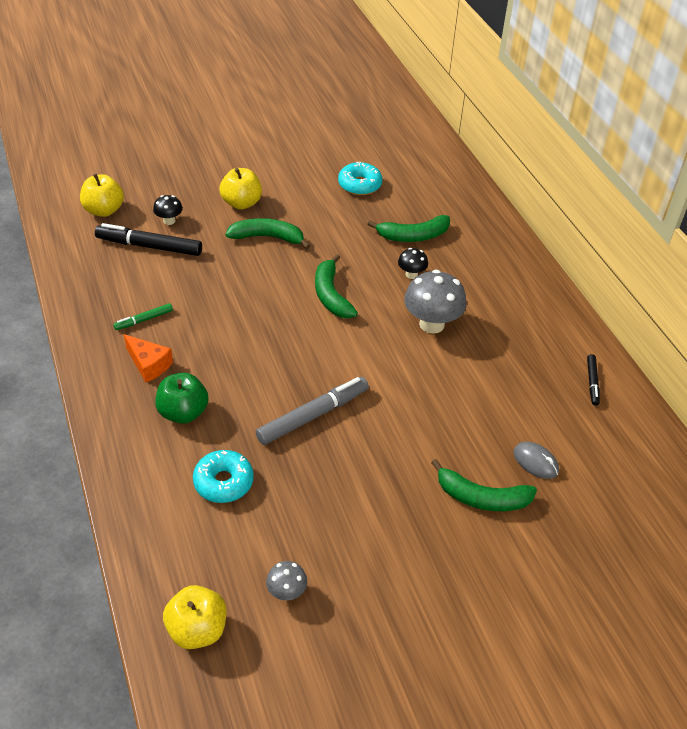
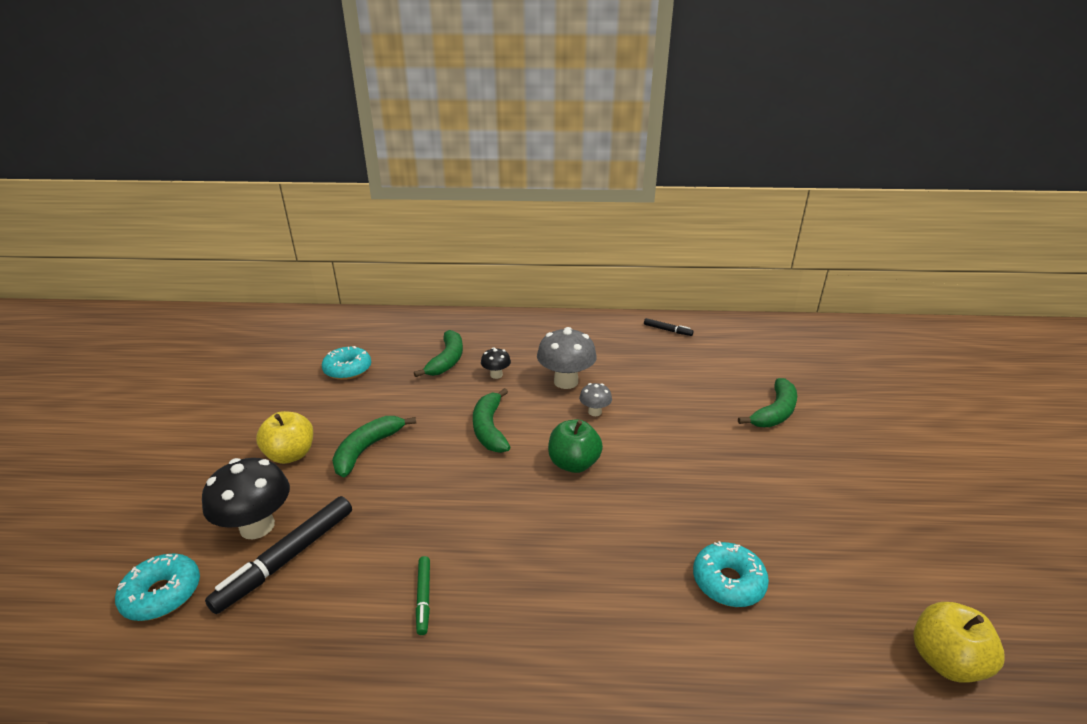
camera: 65 degrees left, 15 degrees down
yellow apple [80,174,124,217] -> turquoise donut [115,553,200,621]
orange cheese [124,334,173,383] -> none
black mushroom [153,195,183,225] -> black mushroom [202,458,290,539], size x1.93
green apple [155,373,209,424] -> green apple moved to [548,419,603,473]
grey marker [256,377,369,445] -> none
grey mushroom [266,561,307,600] -> grey mushroom moved to [579,383,612,416]
green banana [315,254,358,318] -> green banana turned 75 degrees clockwise [473,388,510,453]
grey mouse [513,441,559,479] -> none

